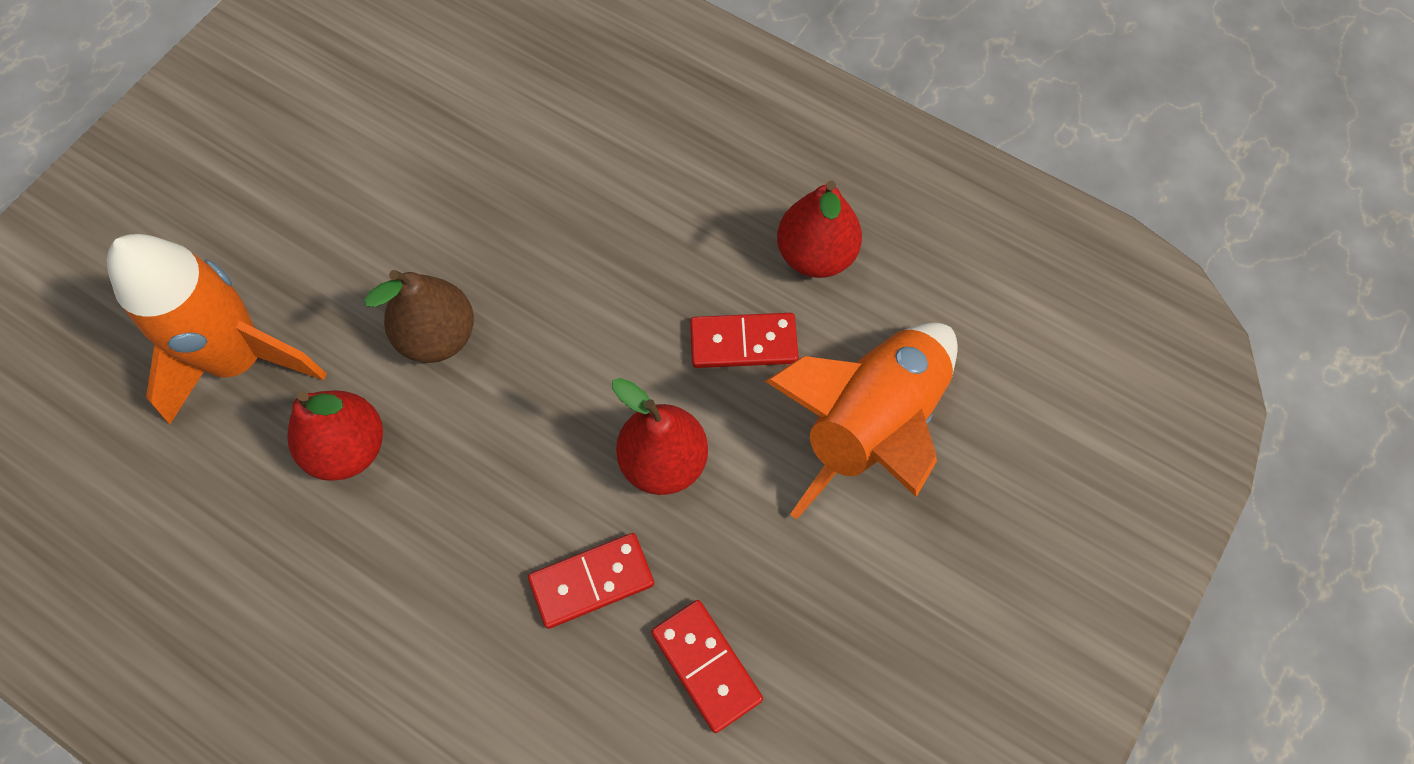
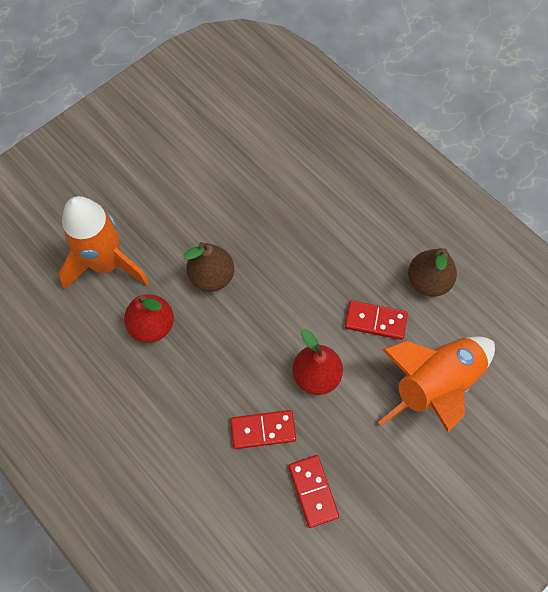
camera: 15 degrees right, 0 degrees up
red pear [777,180,862,278] -> brown pear [408,248,457,297]

